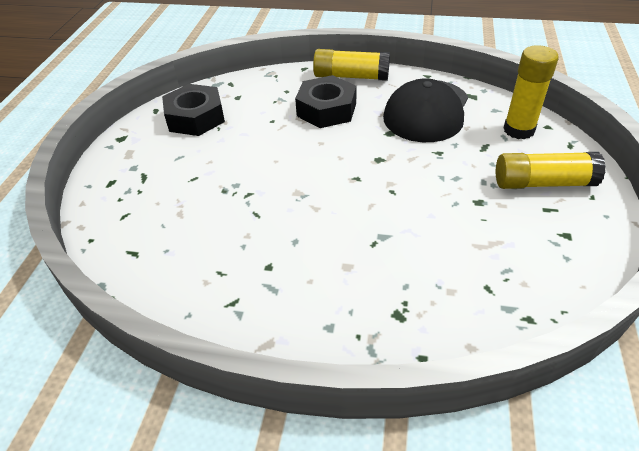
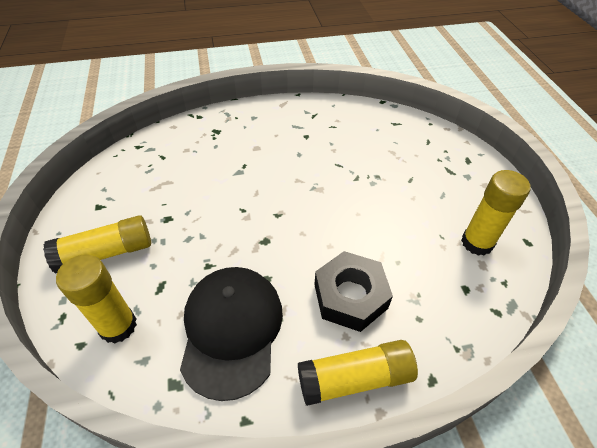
camera: 155 degrees right, 5 degrees up
black nut [162,84,225,136] -> yellow glue stick [461,170,531,256]

